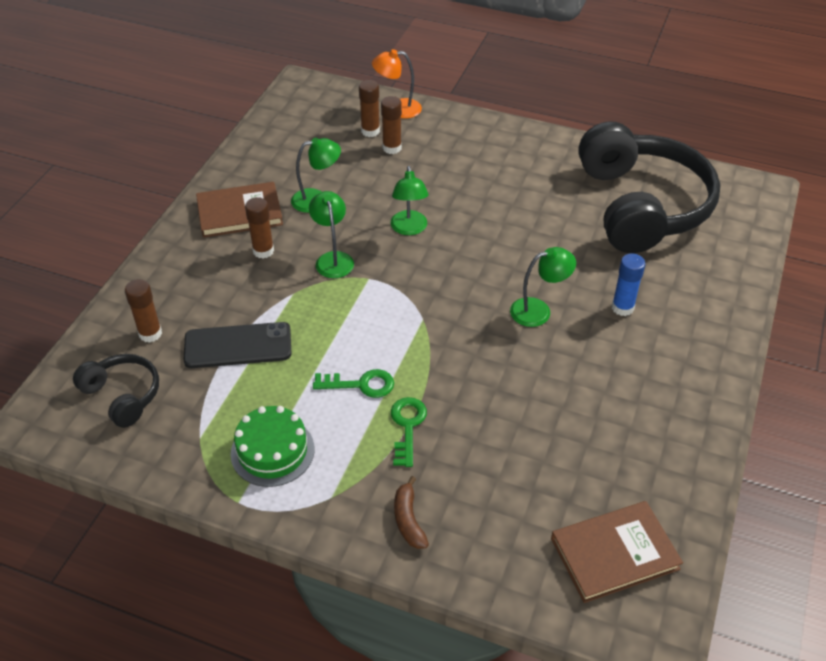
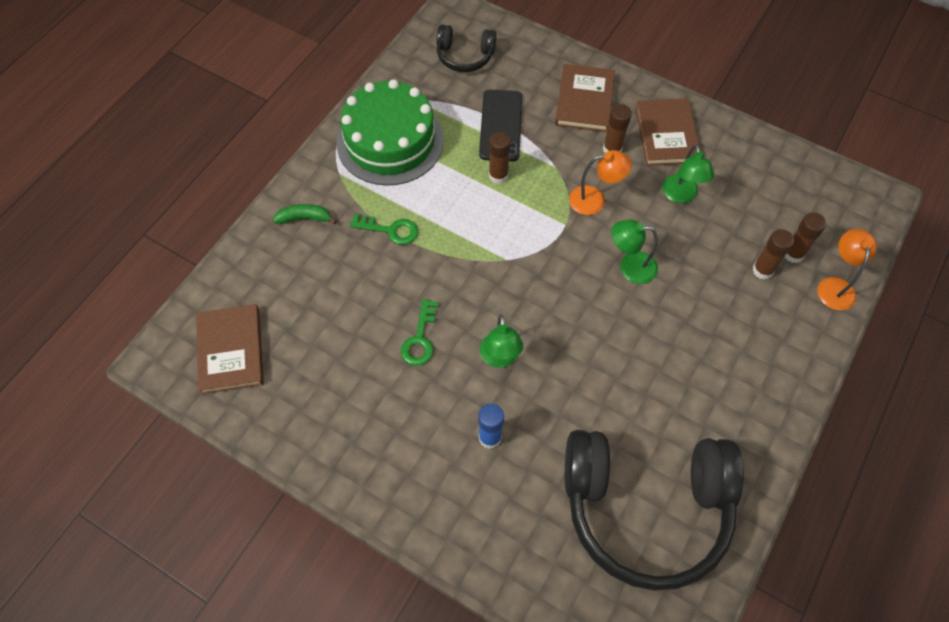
camera: 100 degrees right, 15 degrees up
black headphones [73,354,159,428] -> black headphones turned 45 degrees clockwise [437,25,497,72]
brown glue stick [125,279,162,343] -> brown glue stick moved to [489,132,511,184]
green cake [231,406,314,487] -> green cake [337,79,444,186], size x1.69
green lamp [309,191,354,278] -> orange lamp [569,150,632,215]
green key [313,369,394,398] -> green key moved to [401,299,439,366]
brown banana [394,476,429,549] -> green banana [273,204,337,224]
none -> brown book [555,64,615,132]

